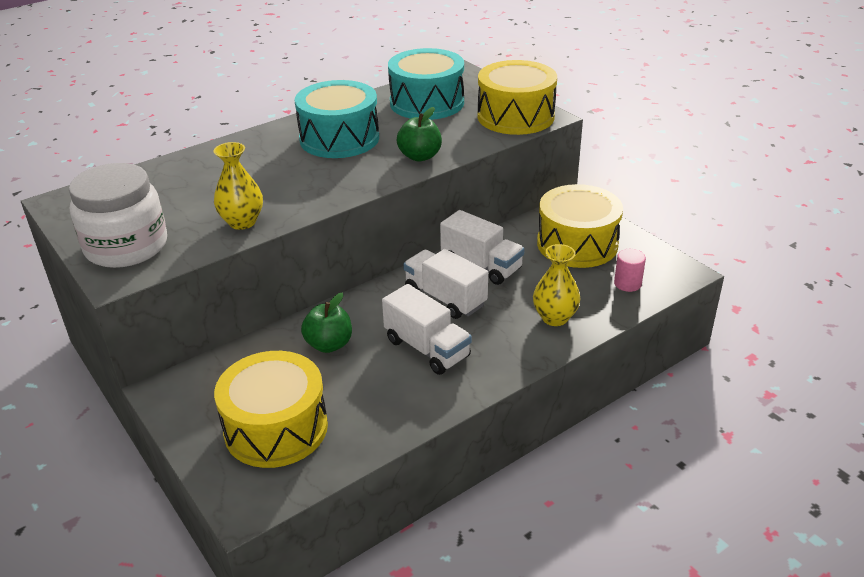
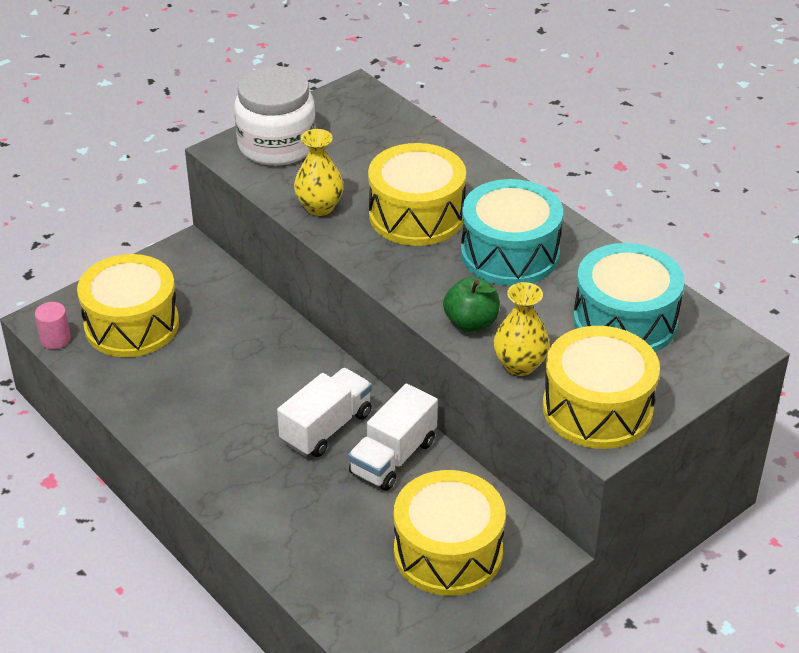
camera: 85 degrees right, 5 degrees up
green apple [301,293,352,353] -> none
white truck [382,284,472,375] -> none
yellow vase [533,244,581,326] -> yellow vase moved to [494,282,550,376]
pink cylinder [614,249,646,292] -> pink cylinder moved to [35,302,71,349]
none -> yellow drum [368,143,466,246]

